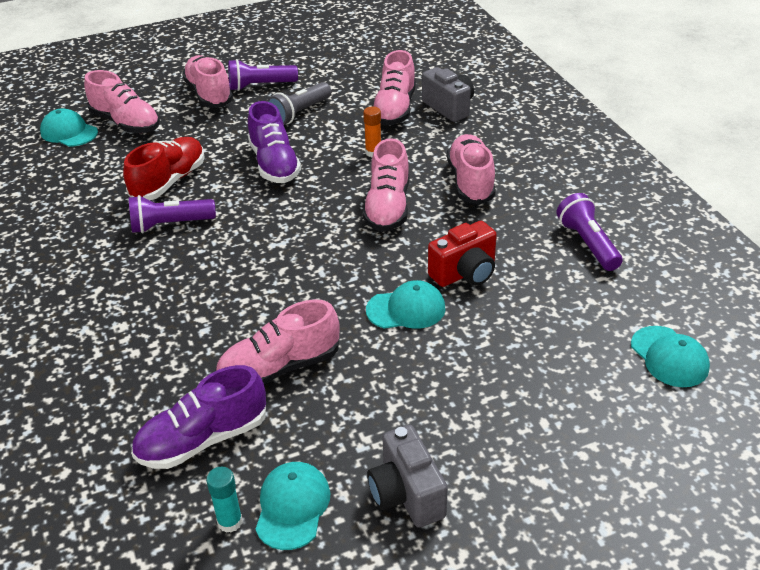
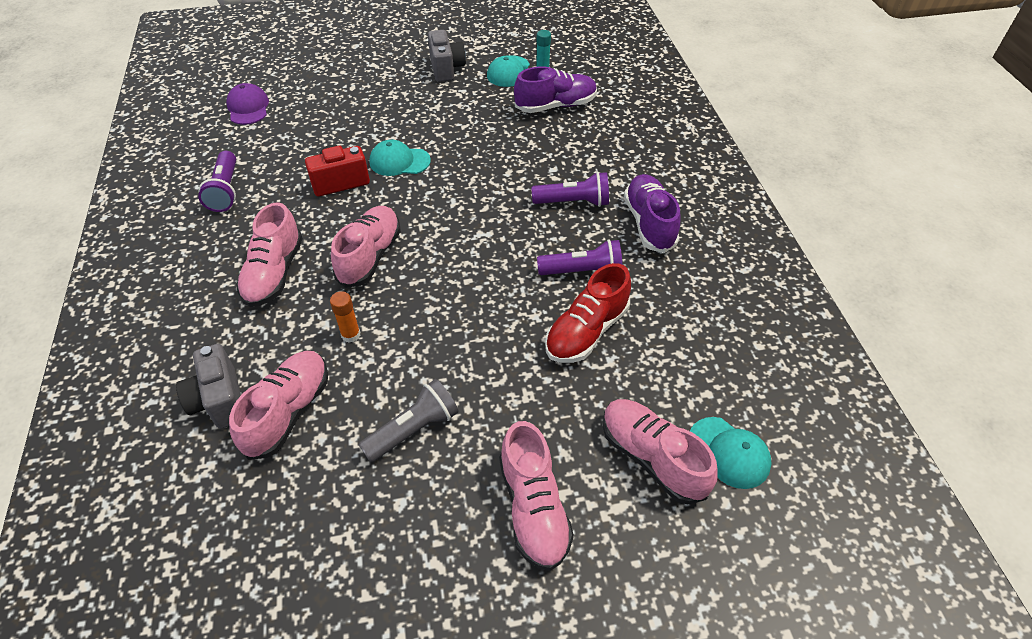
camera: 170 degrees left, 10 degrees up
pink shoe [216,299,340,385] -> none
purple flashlight [228,59,298,91] -> purple flashlight moved to [532,172,609,207]
purple shoe [248,101,301,183] -> purple shoe moved to [624,174,681,253]
turquoise cap [631,326,710,387] -> purple cap [226,83,269,125]

